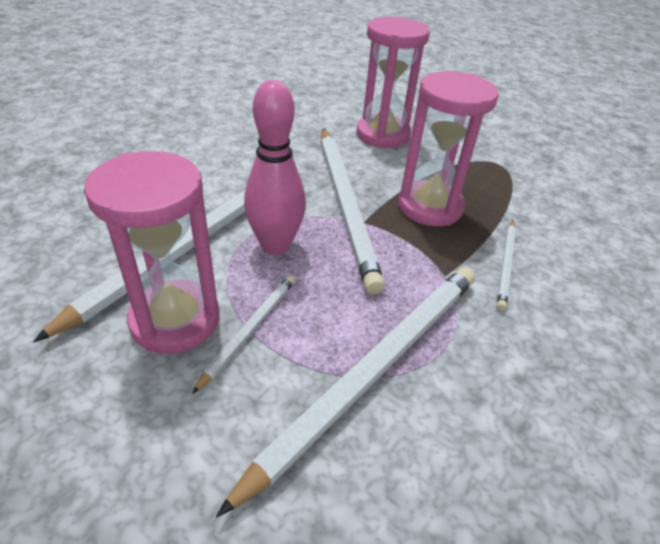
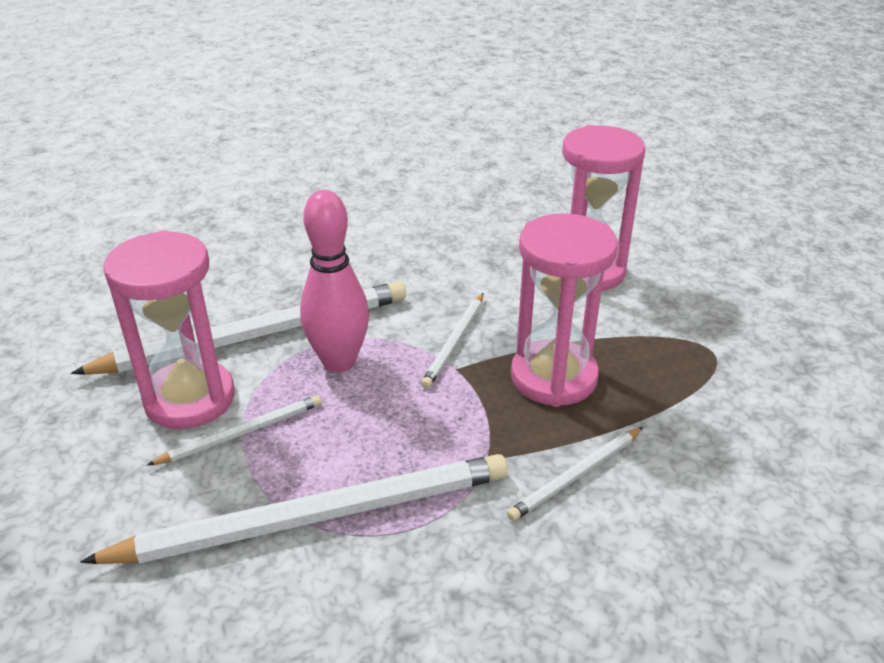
camera: 35 degrees right, 5 degrees down
white pencil [321,129,385,294] -> white pencil [421,293,484,389], size x0.47

